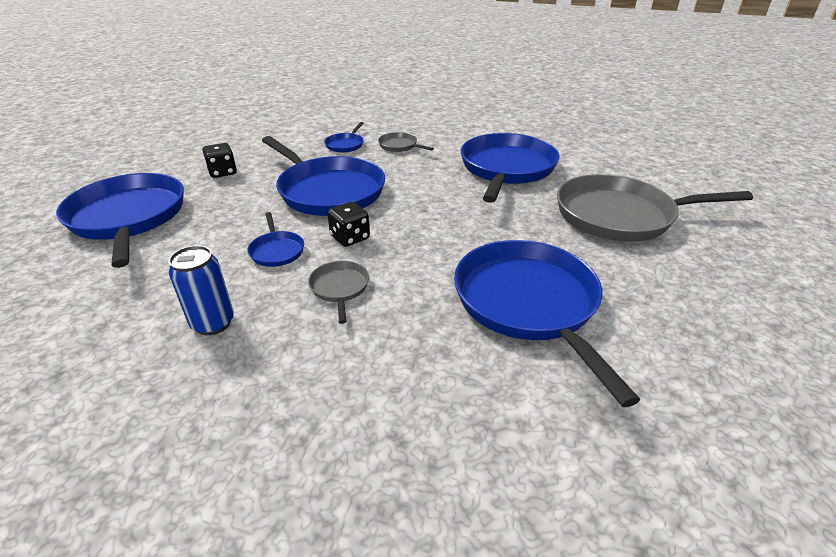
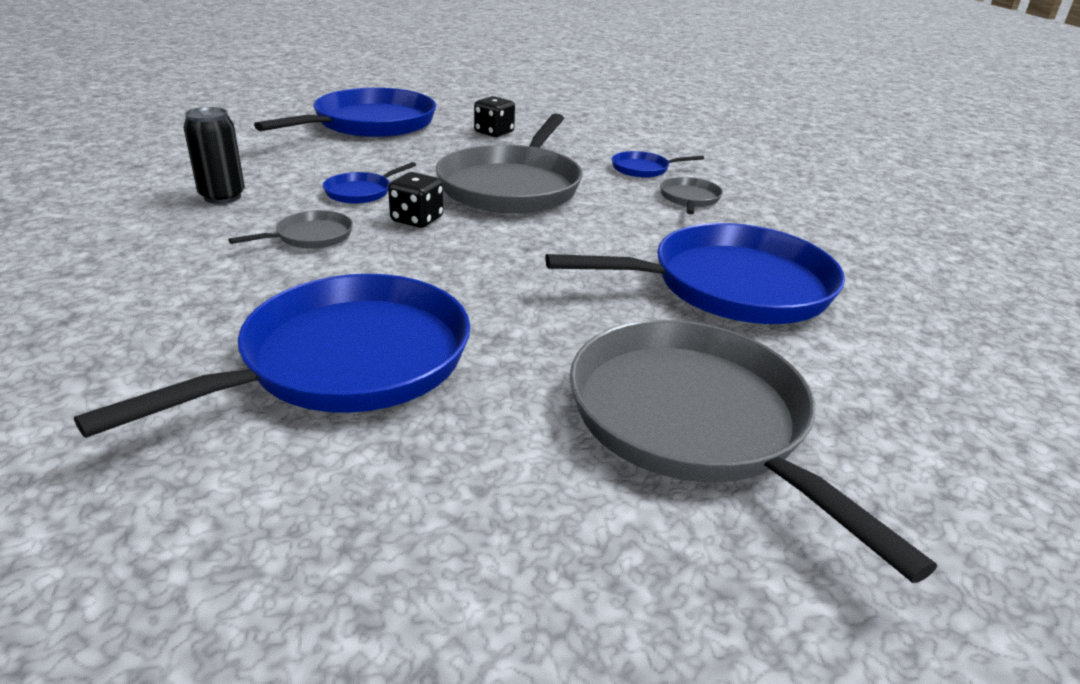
camera: 60 degrees right, 5 degrees down
blue can [169,245,234,335] -> black can [183,107,245,204]
blue pan [262,136,385,216] -> grey pan [436,114,583,213]

